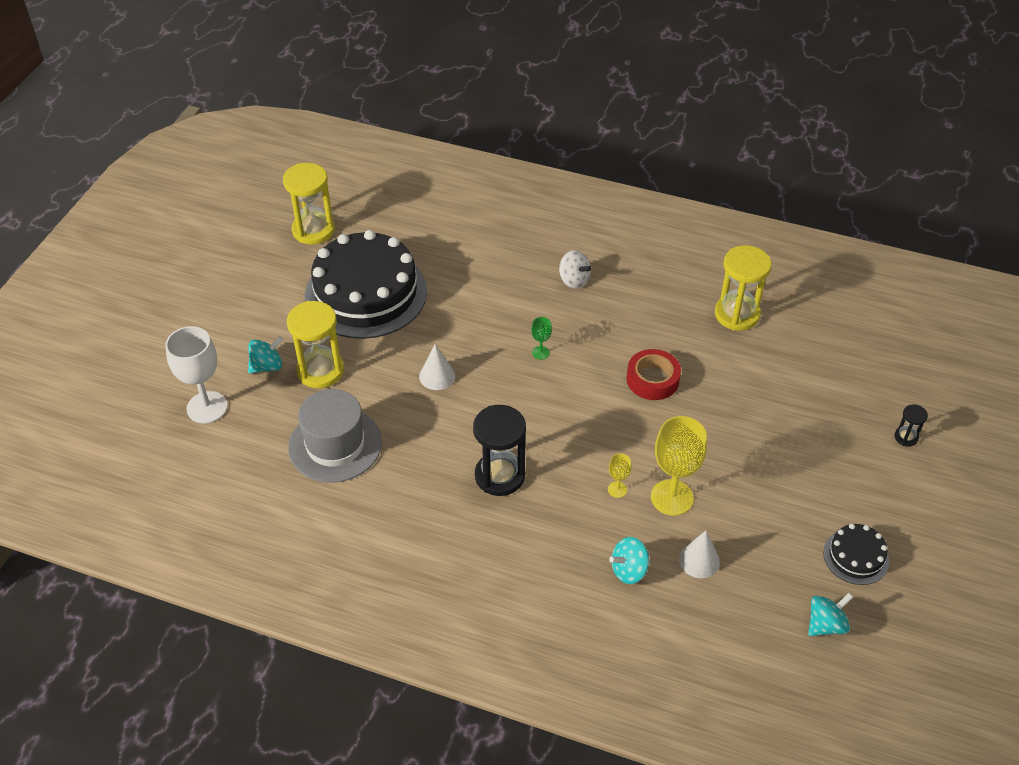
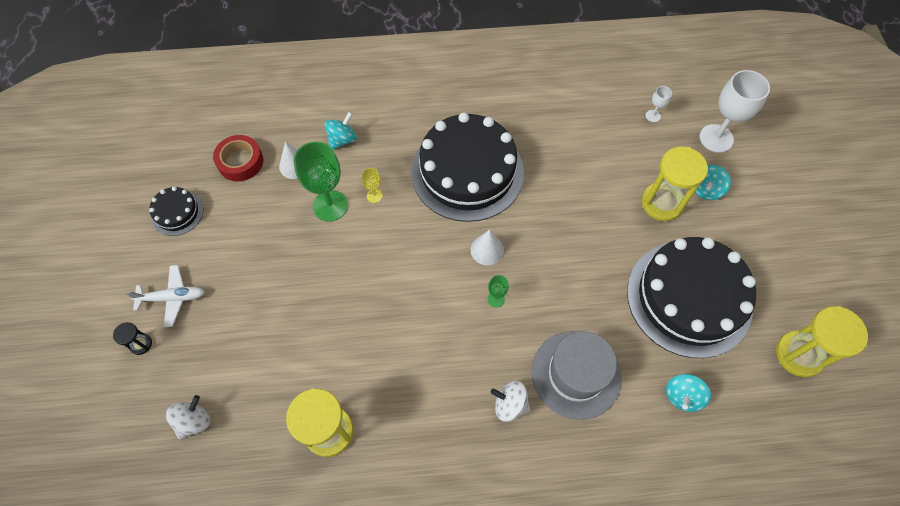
camera: 155 degrees right, 15 degrees up
grey hat [288,389,382,483] -> grey hat moved to [531,331,622,420]
white cone [419,344,455,390] -> white cone moved to [471,230,504,265]
black hourglass [473,405,526,496] -> black cake [411,112,524,222]
red tape [627,349,681,400] -> red tape moved to [213,135,263,181]
yellow goblet [651,416,707,516] -> green goblet [294,142,348,222]
turquoise spinning top [808,593,853,636] -> turquoise spinning top moved to [666,374,711,412]
none -> white plane [125,265,205,327]
none -> white spinning top [166,395,210,439]
none -> white goblet [646,86,672,122]

